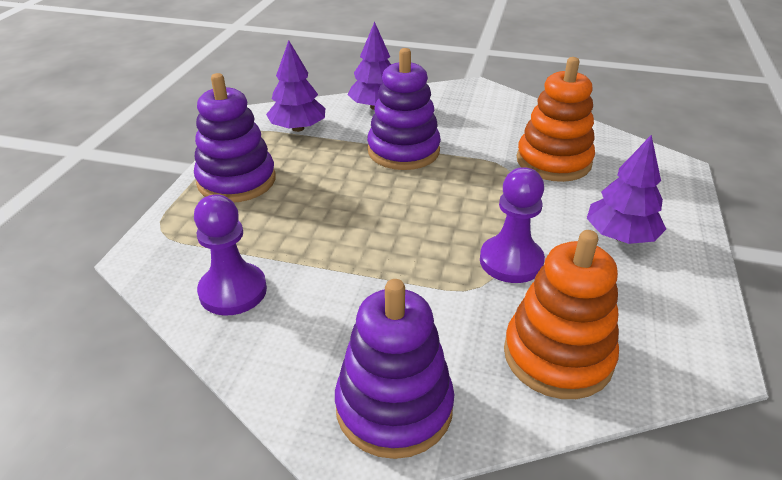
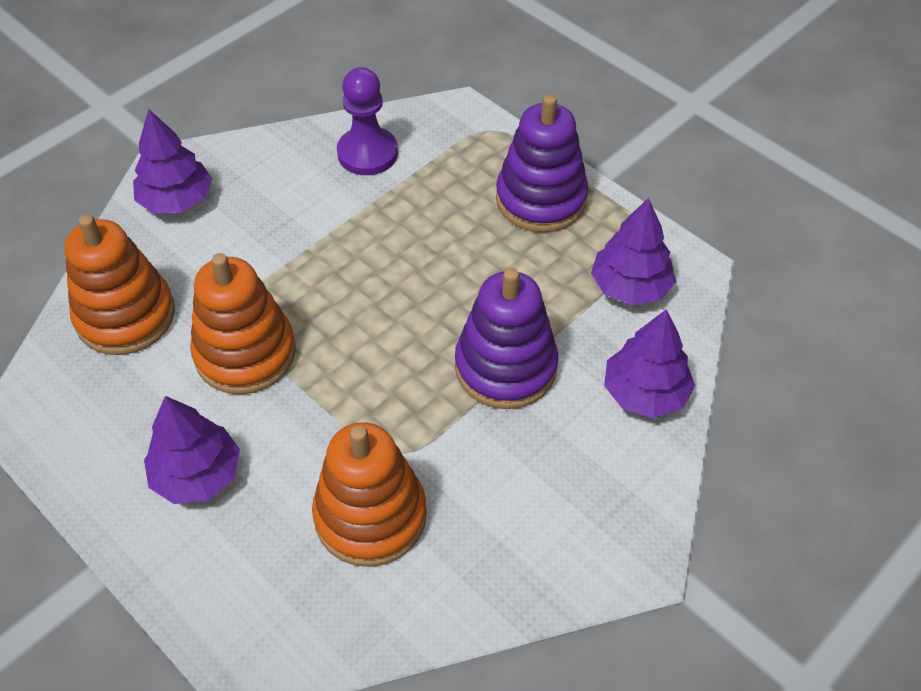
camera: 120 degrees right, 15 degrees up
purple stacking toy [335,279,454,459] -> purple tree [133,109,212,213]
purple pawn [480,167,545,283] -> orange stacking toy [190,253,296,394]

